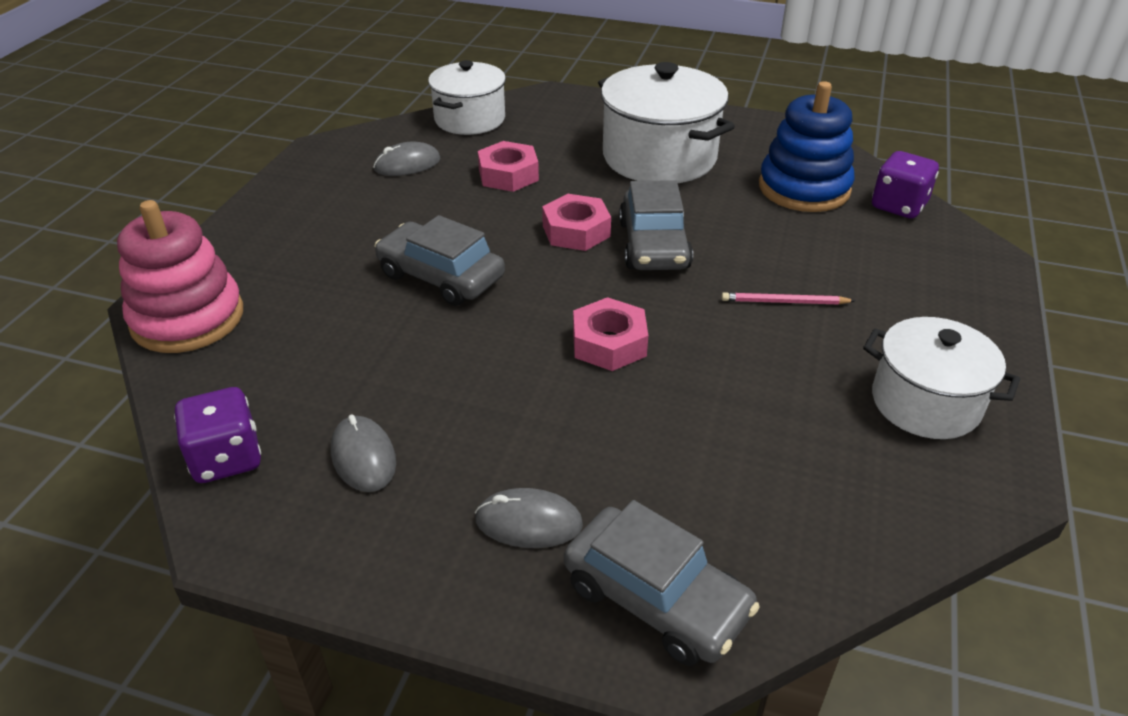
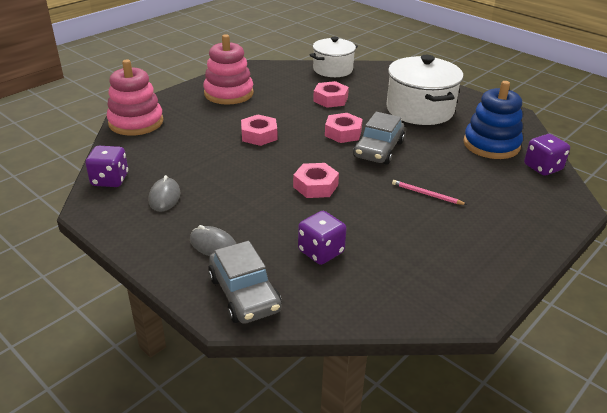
camera: 25 degrees right, 5 degrees down
grey mouse [373,142,441,176] -> none
grey car [375,215,505,306] -> pink nut [241,115,277,146]
white pot [863,317,1020,439] -> none
none -> pink stacking toy [203,34,254,105]
none -> purple dice [298,211,347,265]

